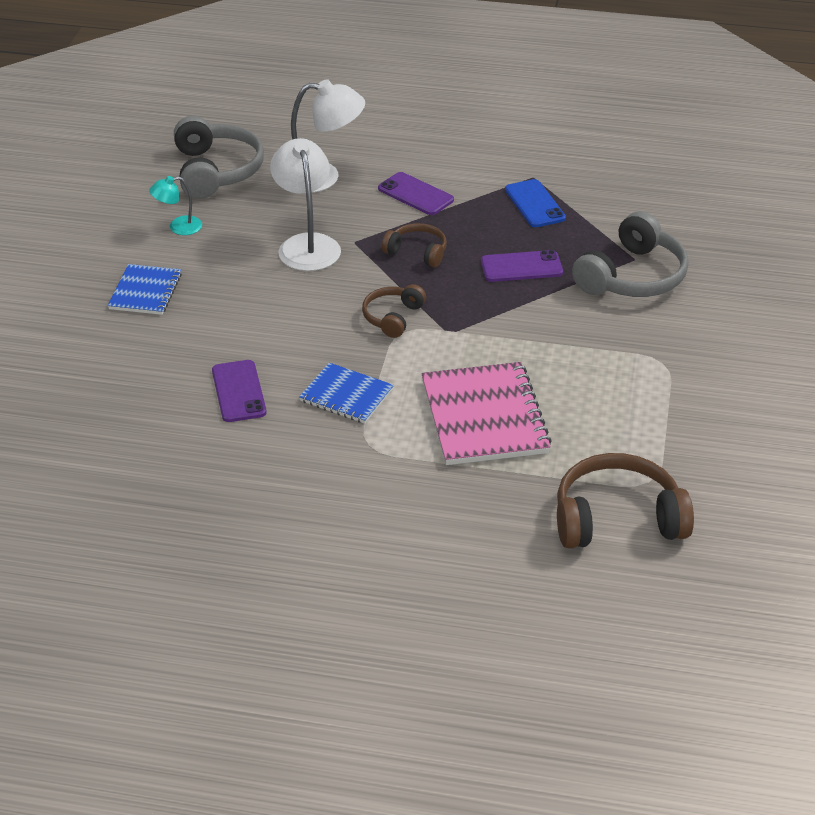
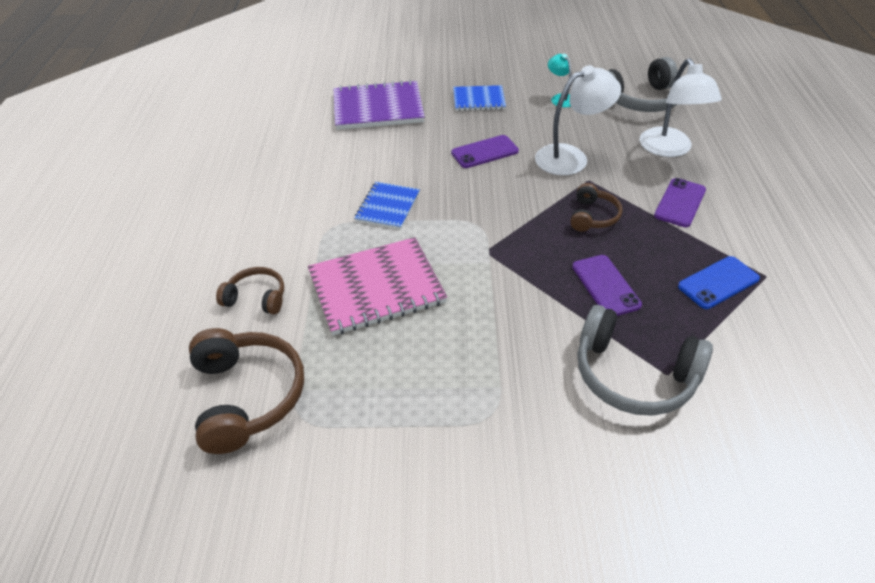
camera: 80 degrees right, 5 degrees up
purple phone [212,360,267,422] -> purple phone moved to [451,135,519,168]
brown headphones [362,284,426,338] -> brown headphones moved to [216,267,284,314]
none -> purple notebook [333,80,425,130]

